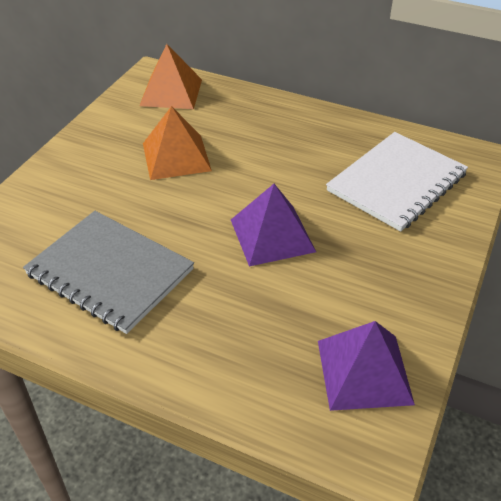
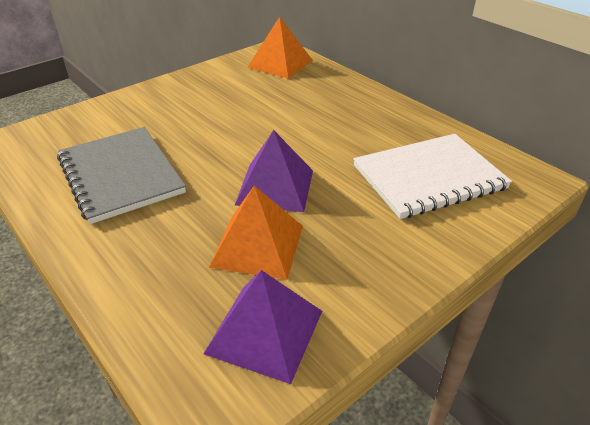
camera: 25 degrees right, 5 degrees down
orange pyramid [143,106,212,180] -> orange pyramid moved to [209,186,303,280]

